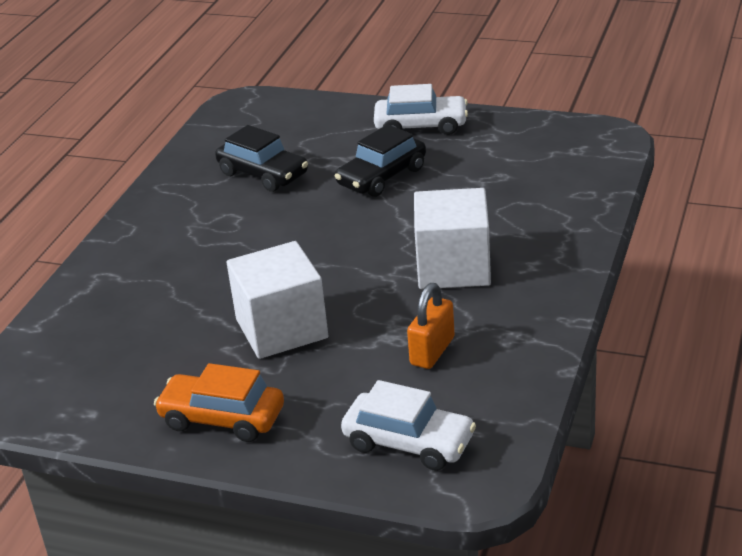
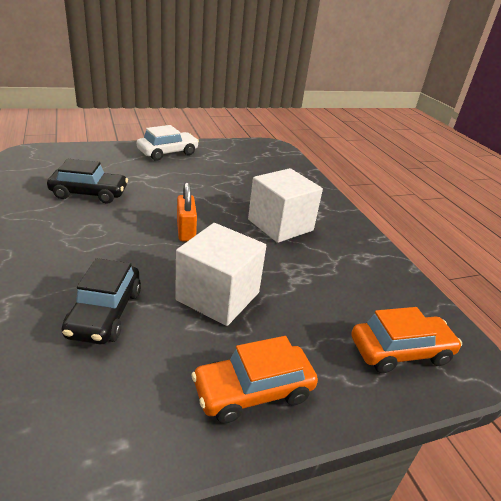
camera: 45 degrees left, 0 degrees up
black car [335,125,426,197] -> black car moved to [61,258,141,344]
white car [341,380,476,471] -> orange car [351,307,462,373]
orange padlock [407,283,455,369] -> orange padlock moved to [177,182,197,241]

